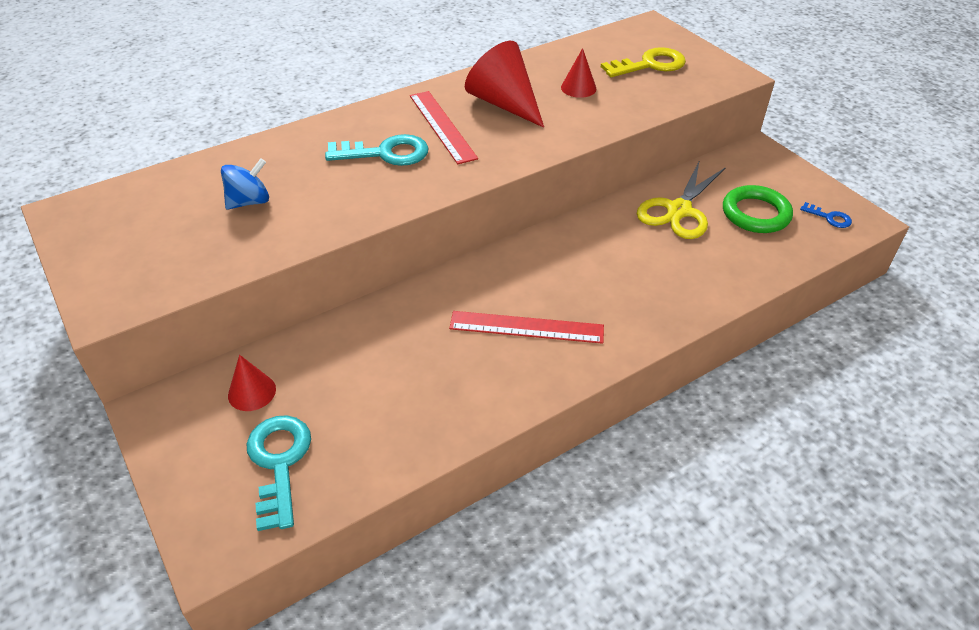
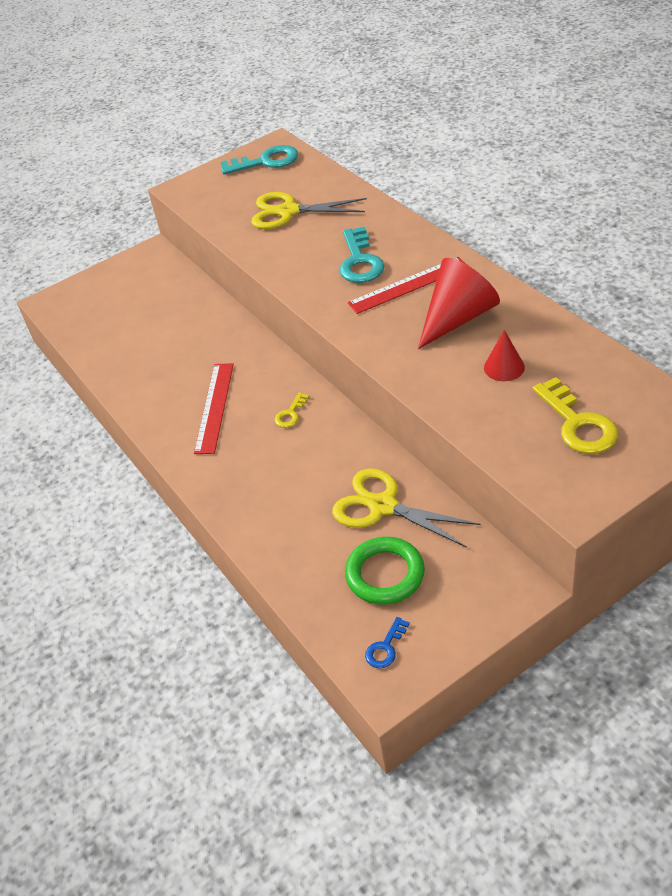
camera: 95 degrees right, 0 degrees up
blue spinning top [221,158,269,209] -> yellow scissors [251,192,367,229]
red cone [228,355,276,411] -> none
turquoise key [247,415,311,531] -> turquoise key moved to [221,145,298,175]
none -> yellow key [275,393,309,428]

